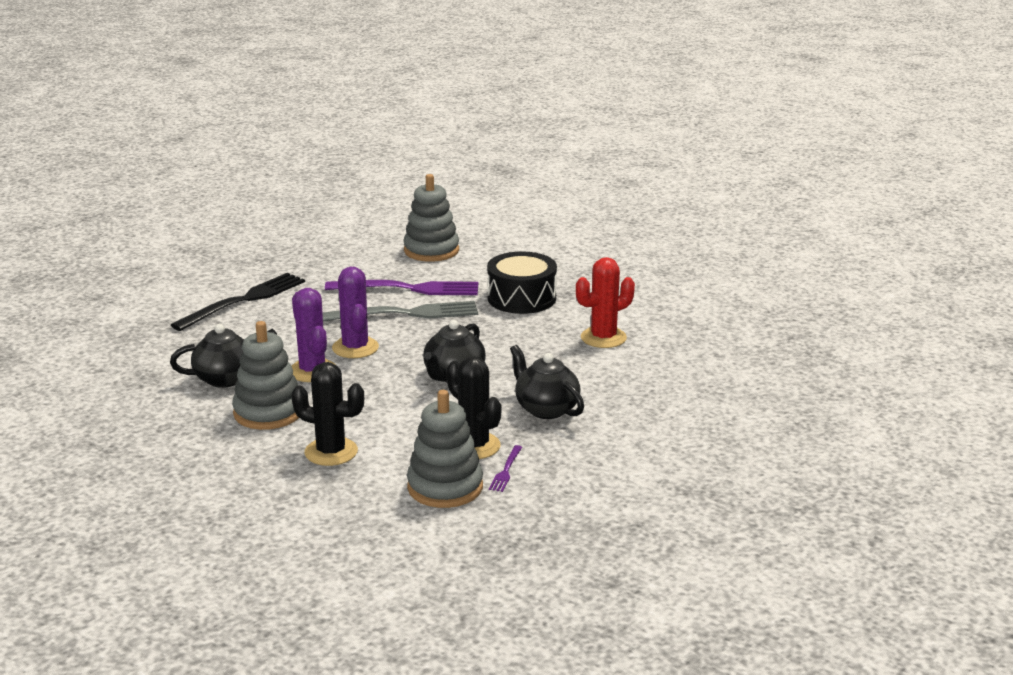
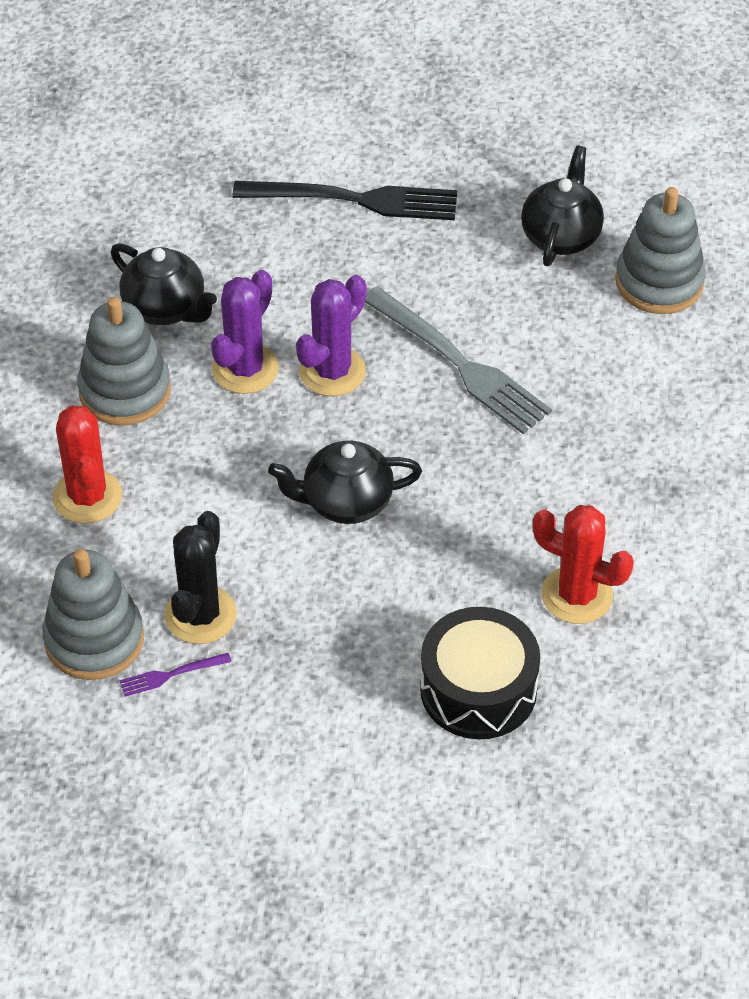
camera: 55 degrees right, 25 degrees up
black cactus [291,362,364,466] -> red cactus [53,405,122,524]
purple fork [325,280,478,295] -> none
black drum [487,251,557,314] -> black drum moved to [420,607,540,739]
black teapot [510,345,584,419] -> black teapot moved to [521,145,604,266]

